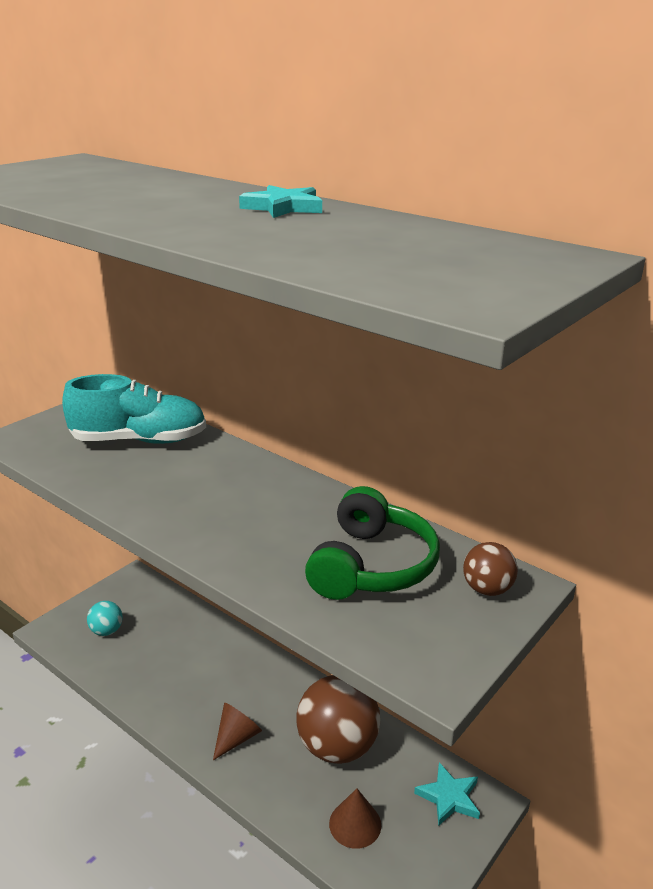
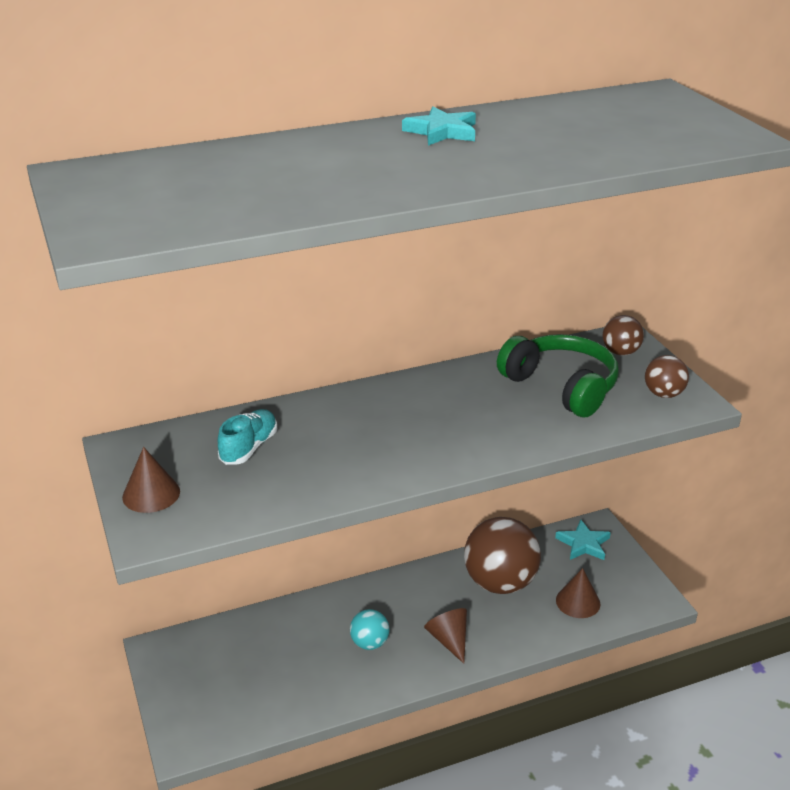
camera: 60 degrees left, 5 degrees up
turquoise shoe [62,374,206,444] -> turquoise shoe [218,409,277,465], size x0.55
turquoise ball [87,601,123,636] -> turquoise ball moved to [350,609,389,650]
none -> brown cone [122,447,180,513]
none -> brown ball [645,355,689,398]

